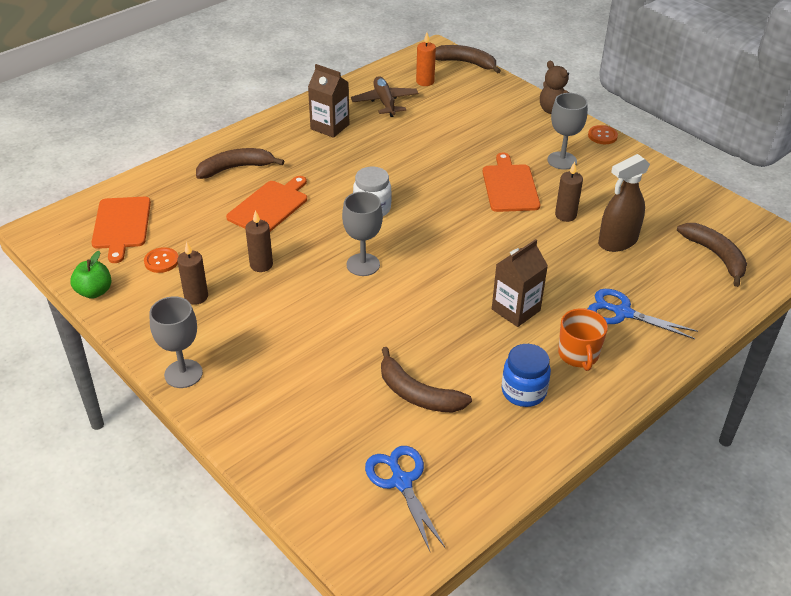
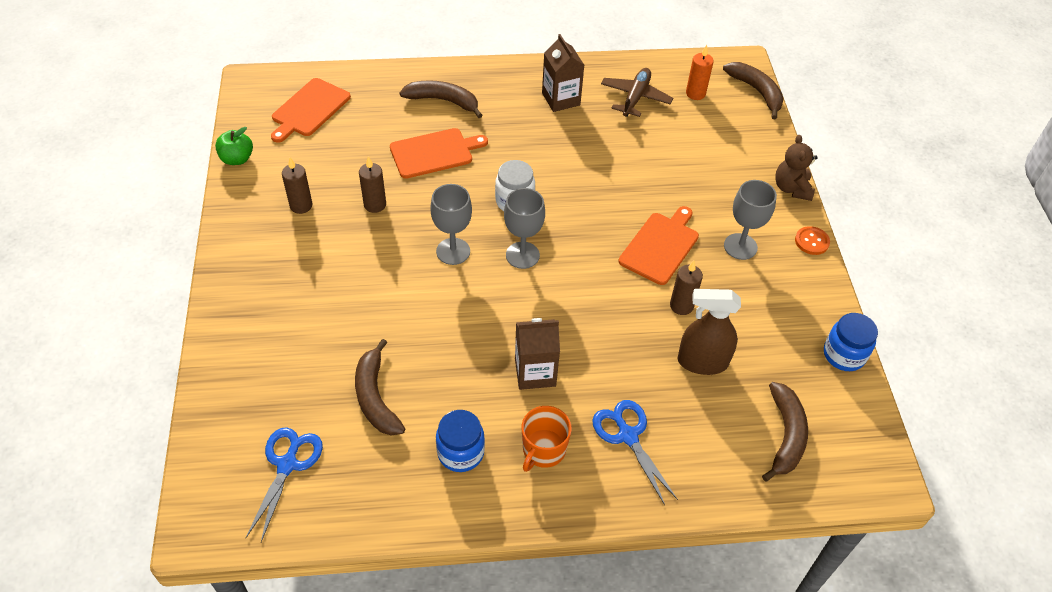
camera: 35 degrees right, 10 degrees up
orange button [144,247,178,273] -> none
grey goblet [150,296,203,388] -> grey goblet moved to [504,188,545,269]
none -> blue jar [824,313,878,371]

